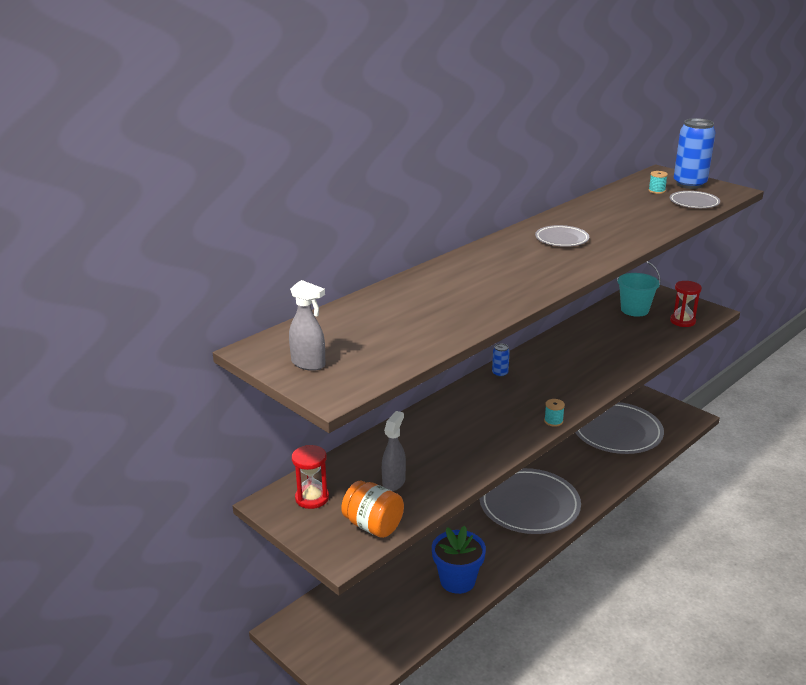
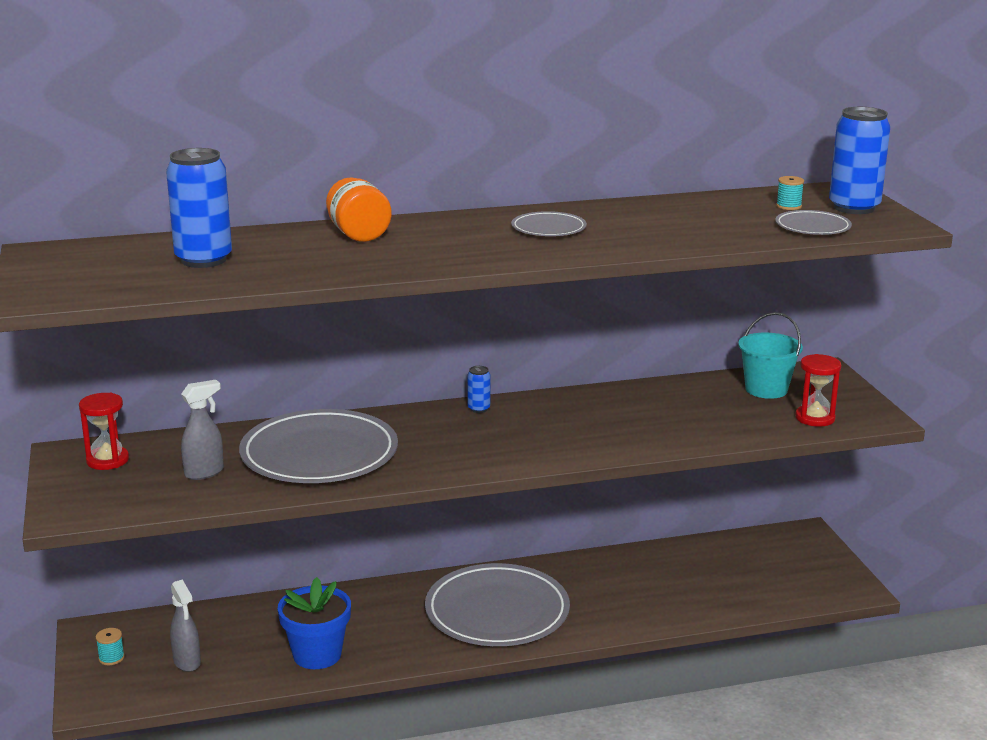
camera: 30 degrees right, 5 degrees down
grey spray bottle [289,280,326,371] -> grey spray bottle moved to [170,580,201,672]
orange jar [341,481,404,538] -> orange jar moved to [326,177,392,242]
turquoise spool [544,399,565,427] -> turquoise spool moved to [96,628,125,665]
grey plate [575,402,664,454] -> grey plate moved to [239,409,398,483]
none -> blue can [166,148,232,268]

